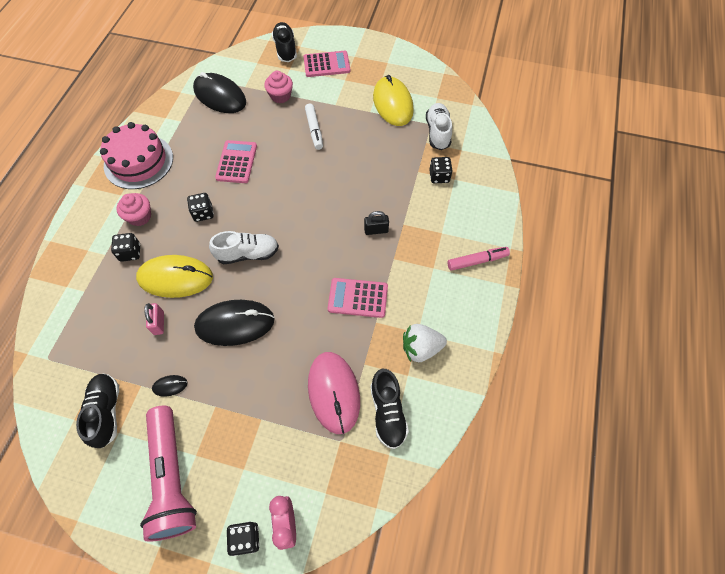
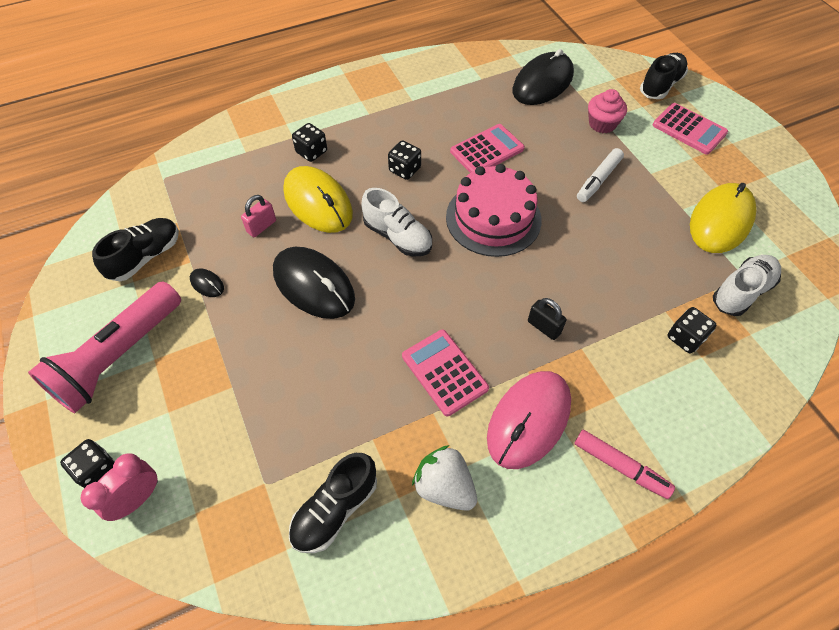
camera: 50 degrees right, 5 degrees down
pink cake [100,122,173,189] -> pink cake moved to [446,164,542,257]
pink cupcake [116,193,151,226] -> none
black mouse [193,72,246,113] -> black mouse turned 45 degrees clockwise [512,49,574,105]
pink mouse [308,352,360,434] -> pink mouse moved to [487,371,571,469]

